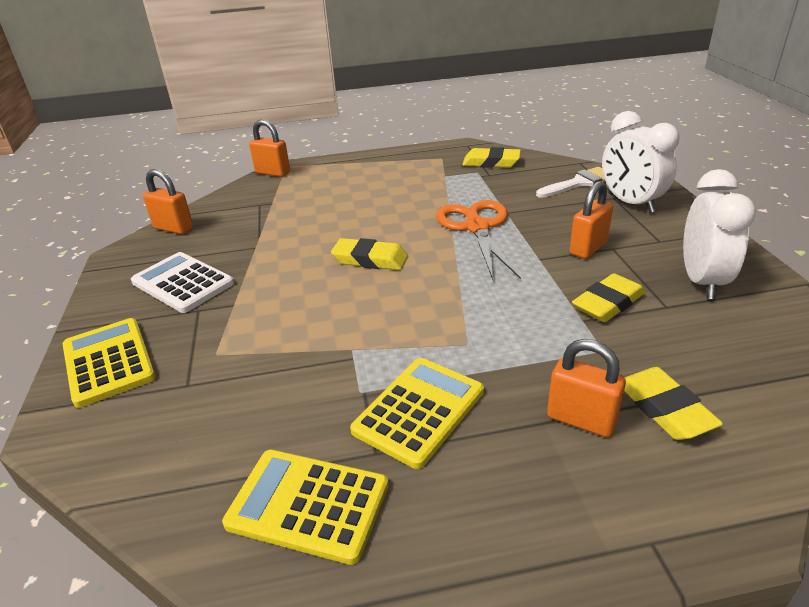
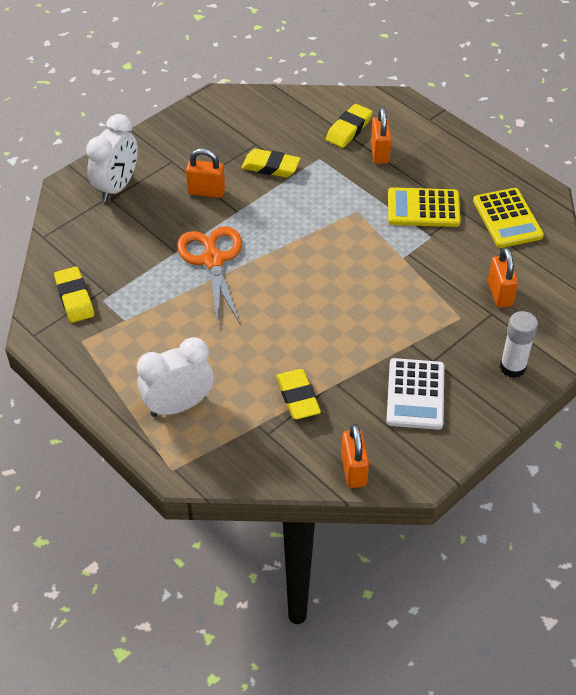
camera: 125 degrees left, 15 degrees up
yellow calculator [63,318,156,408] -> white glue stick [500,311,538,378]
orange padlock [249,119,290,177] -> orange padlock moved to [488,247,518,308]
yellow eraser [331,238,408,270] -> yellow eraser moved to [276,369,321,419]
orange scissors [436,200,521,280] -> orange scissors turned 120 degrees clockwise [177,226,242,327]
white brush [536,167,605,198] -> none
white clock [683,169,756,299] -> white clock moved to [137,337,214,417]

